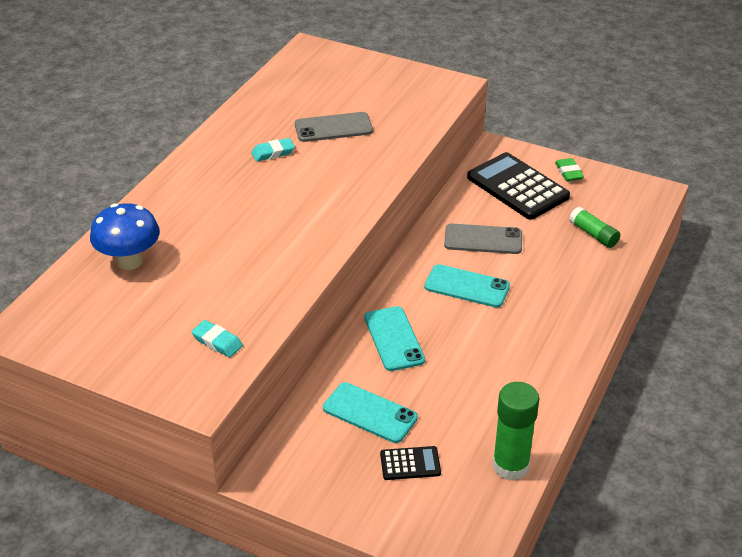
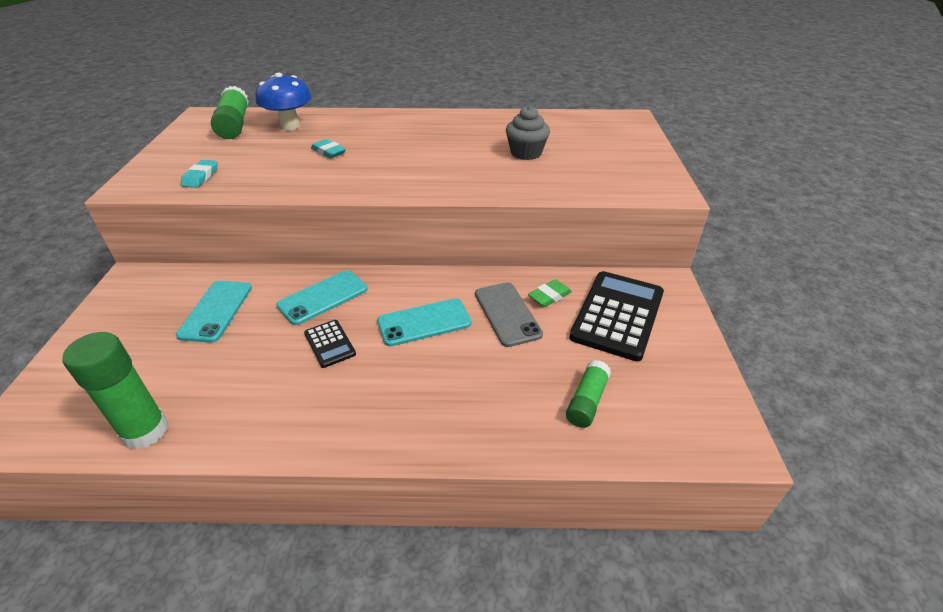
camera: 65 degrees right, 0 degrees up
turquoise eraser [251,138,295,162] -> turquoise eraser moved to [311,139,346,159]
grey phone [295,112,373,142] -> grey cupcake [506,106,550,160]
black calculator [380,446,441,480] -> black calculator moved to [304,320,356,368]
turquoise phone [424,264,510,307] -> turquoise phone turned 75 degrees clockwise [377,298,471,346]
green eraser [555,158,584,181] -> green eraser moved to [528,279,572,307]
none -> green glue stick [211,86,249,139]

